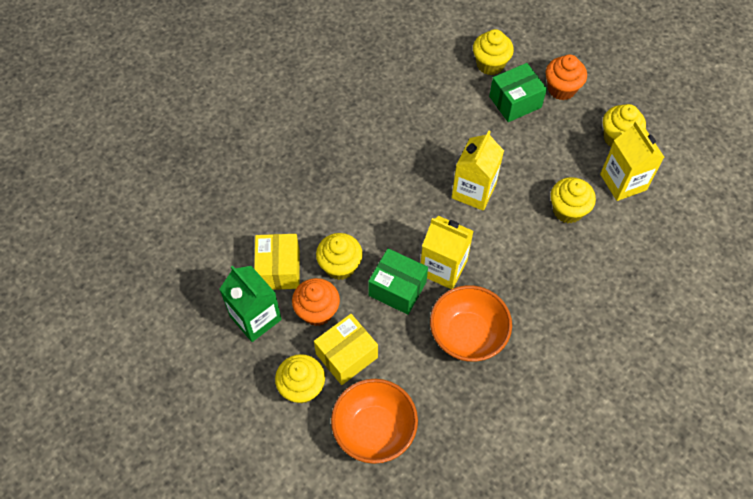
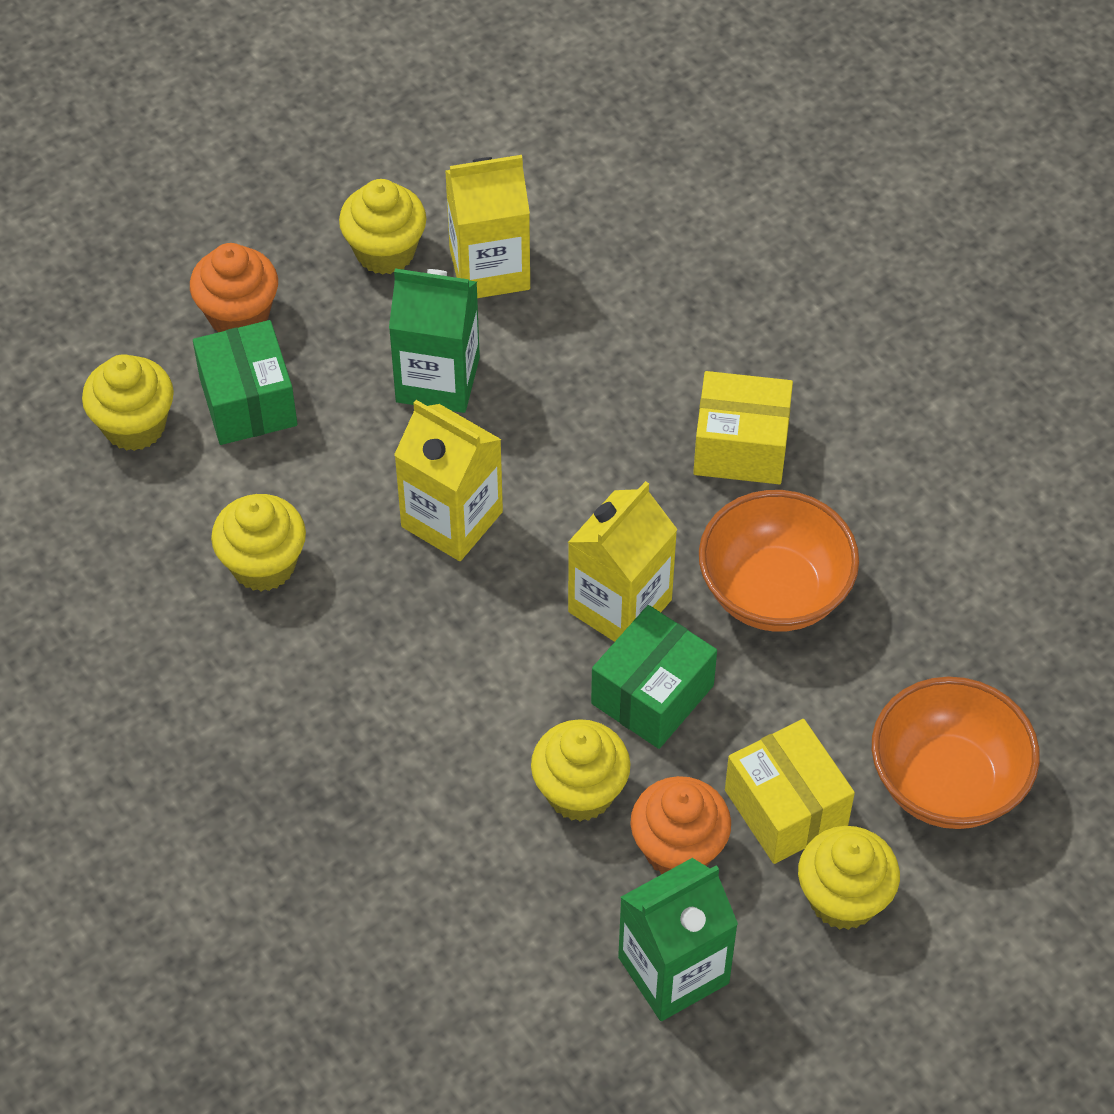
camera: 80 degrees left, 5 degrees down
yellow box [254,234,299,290] -> yellow box moved to [693,371,793,484]
yellow cupcake [551,177,596,223] -> yellow cupcake moved to [211,494,306,591]
none -> green carton [389,268,480,413]

